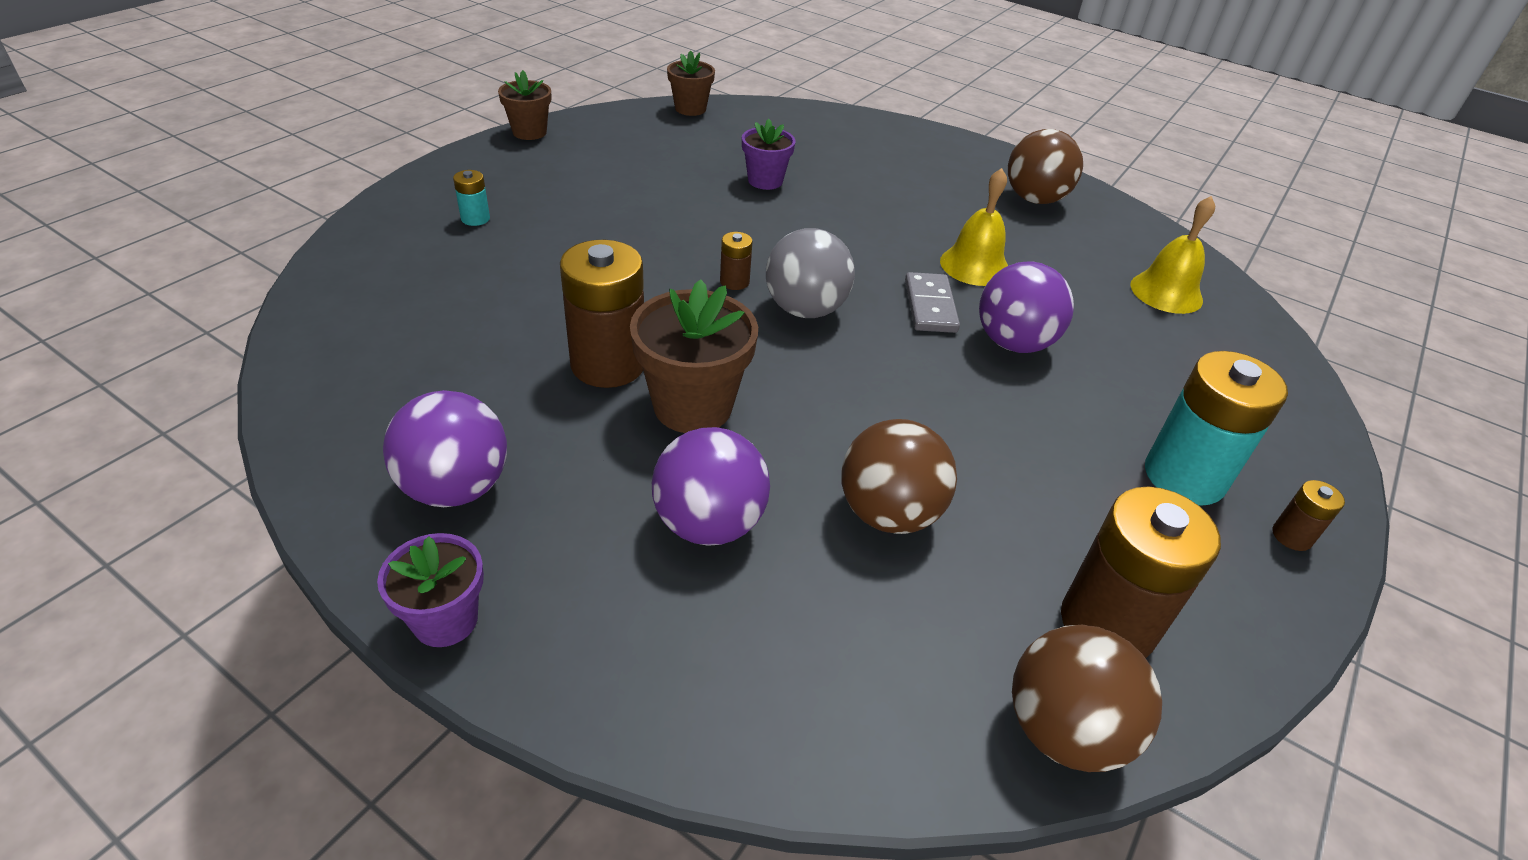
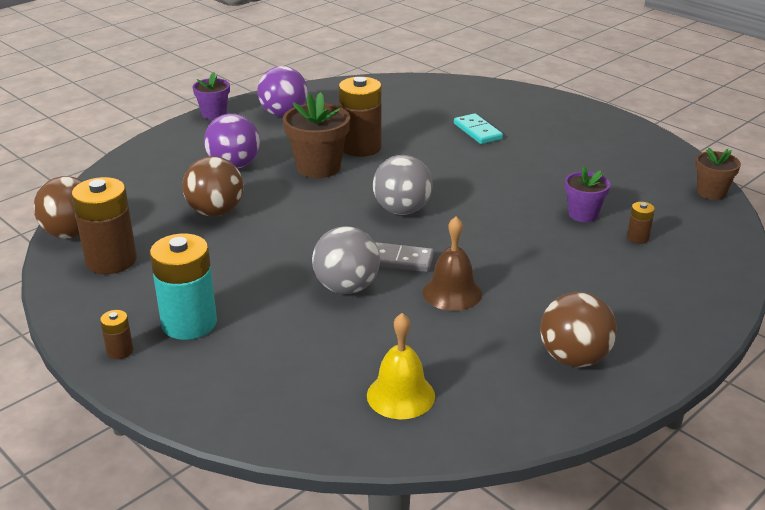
camera: 105 degrees right, 10 degrees down
turquoise battery [453,170,490,226] -> none
brown flower pot [498,70,551,140] -> none
brown battery [720,232,753,290] -> brown battery moved to [627,202,655,244]
yellow bell [940,168,1008,286] -> brown bell [423,216,482,311]
purple ball [979,262,1074,353] -> grey ball [312,226,380,294]
none -> turquoise domino [454,113,503,144]

